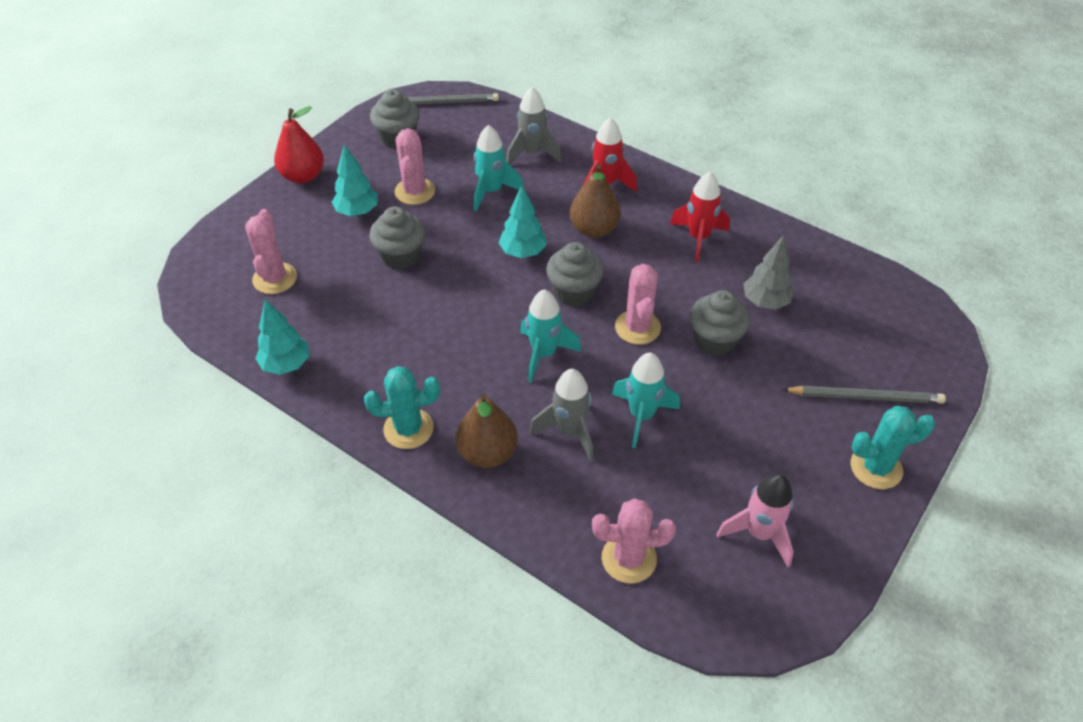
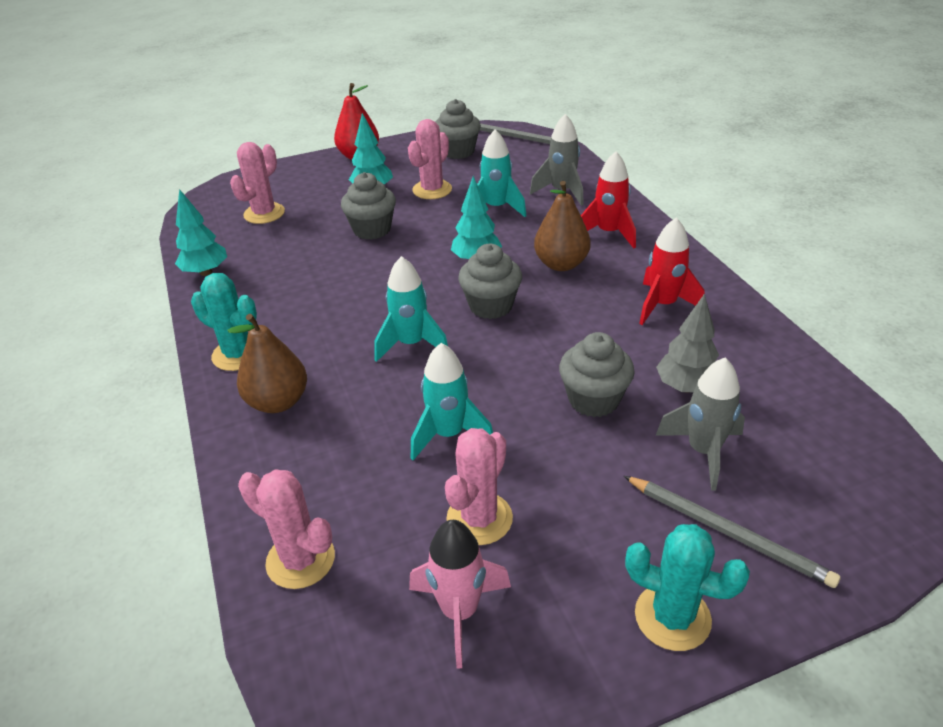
camera: 35 degrees right, 10 degrees down
grey rocket [530,369,593,461] -> grey rocket moved to [656,358,745,490]
pink cactus [615,264,661,345] -> pink cactus moved to [445,428,513,545]

